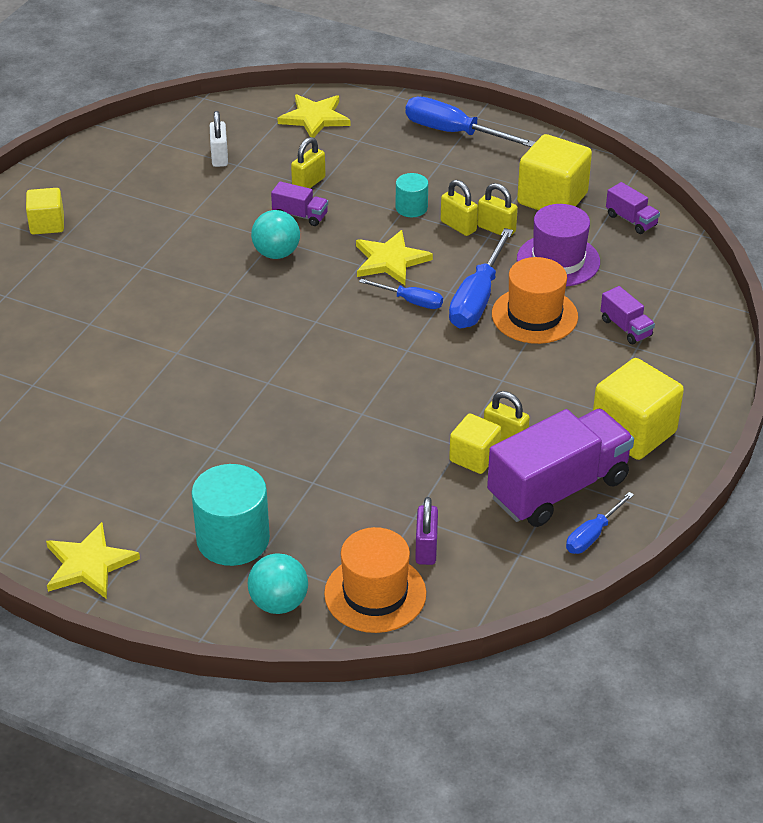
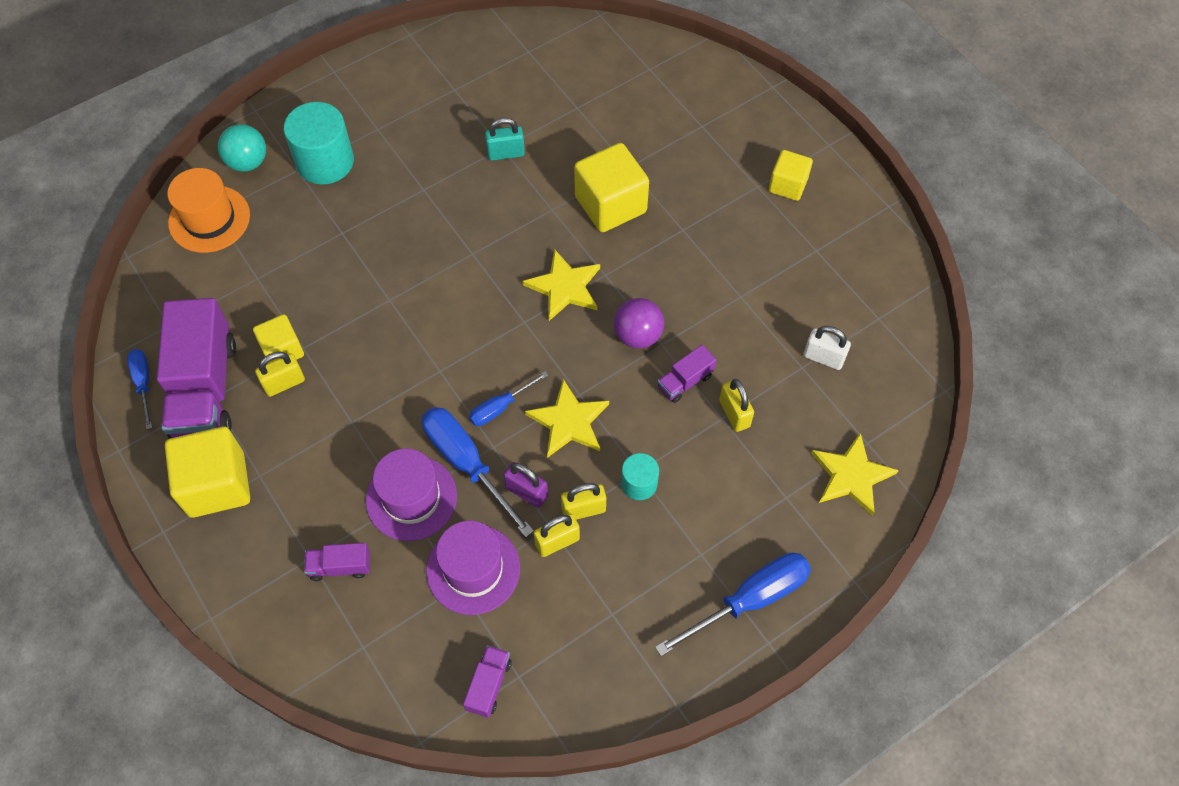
camera: 120 degrees right, 20 degrees up
yellow star [46,522,140,599] -> yellow star moved to [522,249,600,321]
turquoise ball [251,210,300,259] -> purple ball [614,298,664,349]
purple padlock [415,497,438,565] -> purple padlock moved to [504,462,548,508]
orange hat [492,257,578,344] -> purple hat [366,449,457,541]
yellow cube [517,134,592,210] -> yellow cube moved to [574,143,649,232]
purple truck [606,182,660,234] -> purple truck turned 120 degrees clockwise [463,645,512,718]
none -> turquoise padlock [485,118,525,161]

